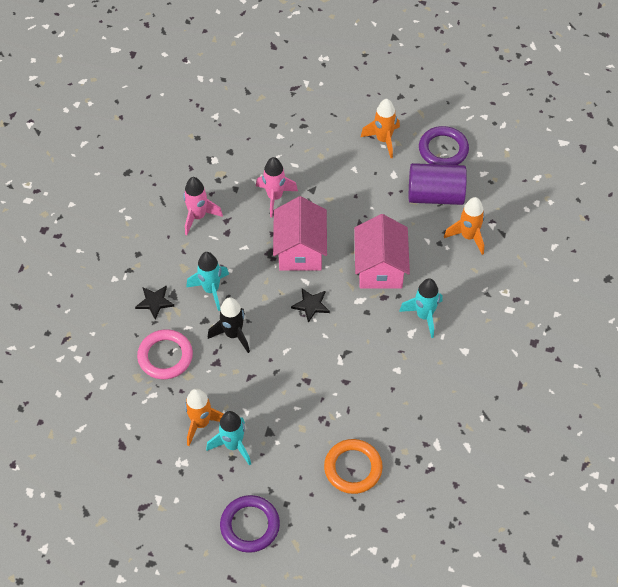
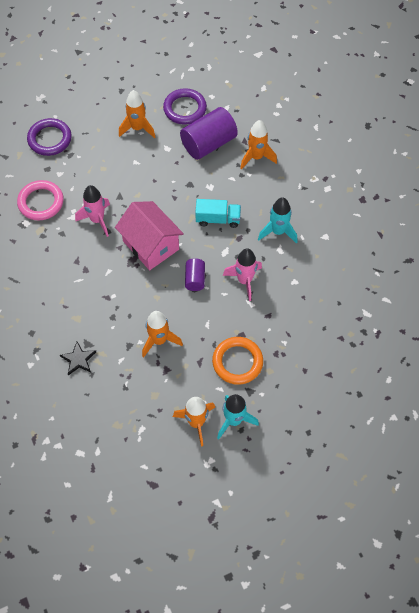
camera: 40 degrees left, 5 degrees up
pink ring [137,329,193,379] -> pink ring moved to [17,180,64,220]
pink rocket [183,177,223,235] -> pink rocket moved to [223,248,262,301]
turquoise rocket [186,252,229,311] -> none
black rocket [208,297,250,353] -> orange rocket [142,311,183,357]
purple ring [220,495,280,553] -> purple ring moved to [27,118,72,156]
black star [291,288,330,323] -> purple cylinder [185,258,205,291]
orange ring [324,439,383,494] -> orange ring moved to [212,337,263,385]
pink house [354,214,410,289] -> turquoise truck [195,199,241,228]

